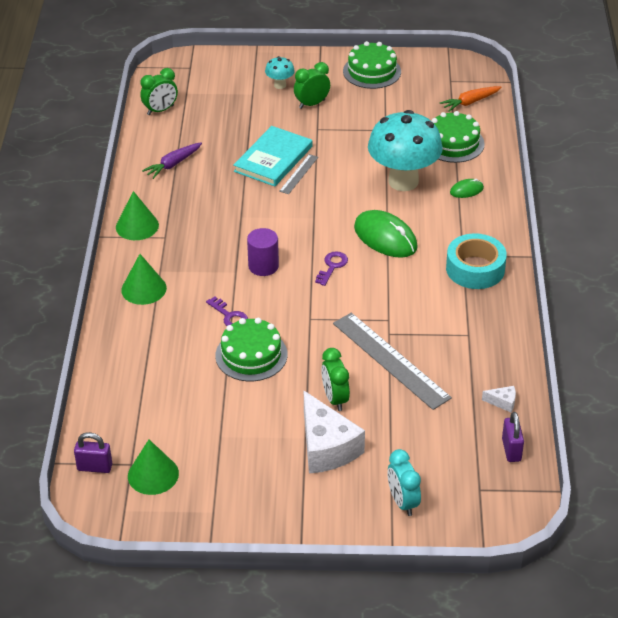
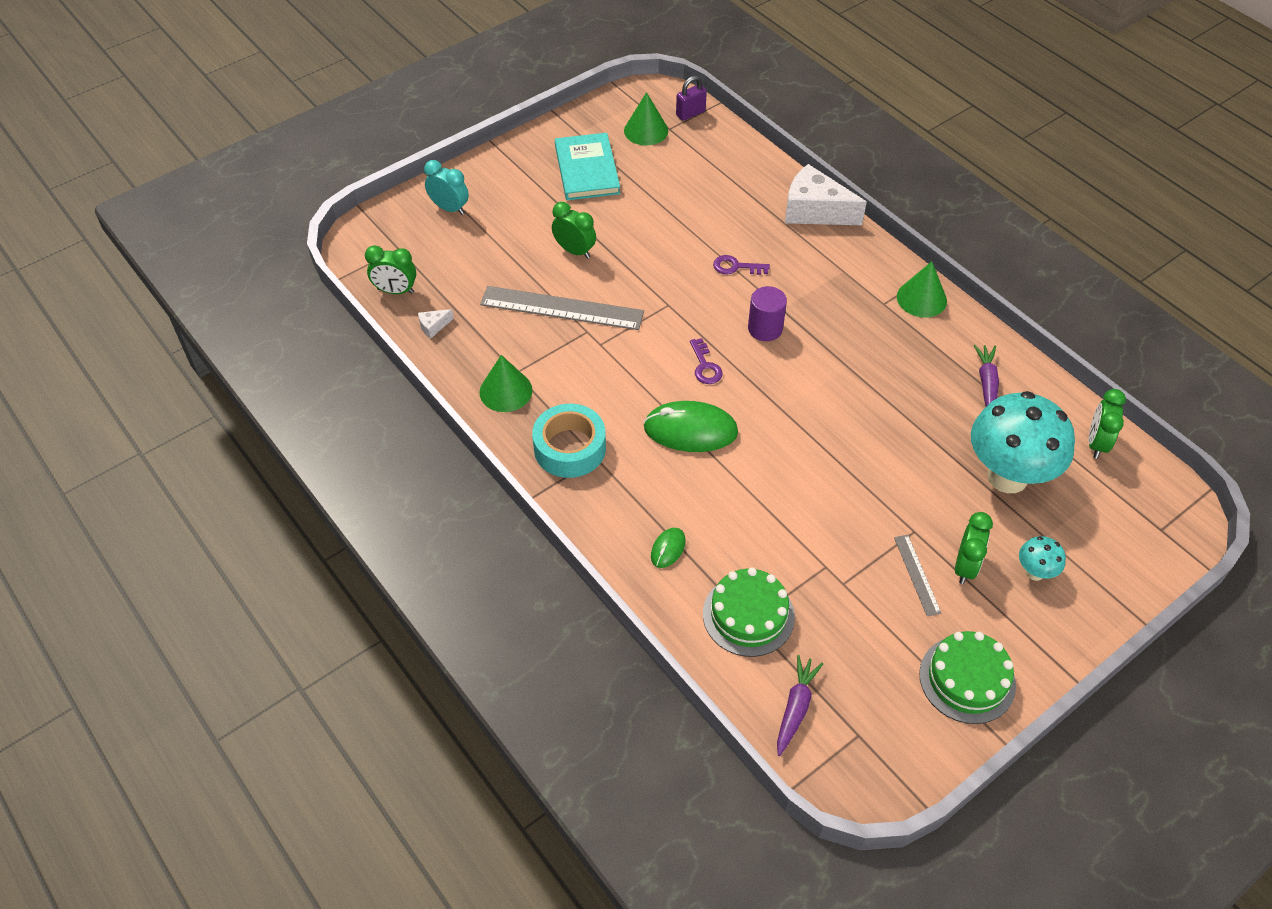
camera: 140 degrees right, 10 degrees up
green cone [121,254,167,305] -> green cone moved to [479,355,533,412]
green cake [215,318,287,382] -> none
turquoise book [233,126,312,186] -> turquoise book moved to [555,133,620,200]
grey ruler [279,154,318,194] -> grey ruler moved to [894,535,941,616]
white cheese [304,391,365,474] -> white cheese moved to [785,164,867,225]
turquoise mushroom [368,110,443,191] -> turquoise mushroom moved to [971,391,1075,493]
orange carrot [440,86,502,112] -> purple carrot [777,655,823,756]
purple padlock [502,412,524,462] -> green clock [365,245,416,294]

